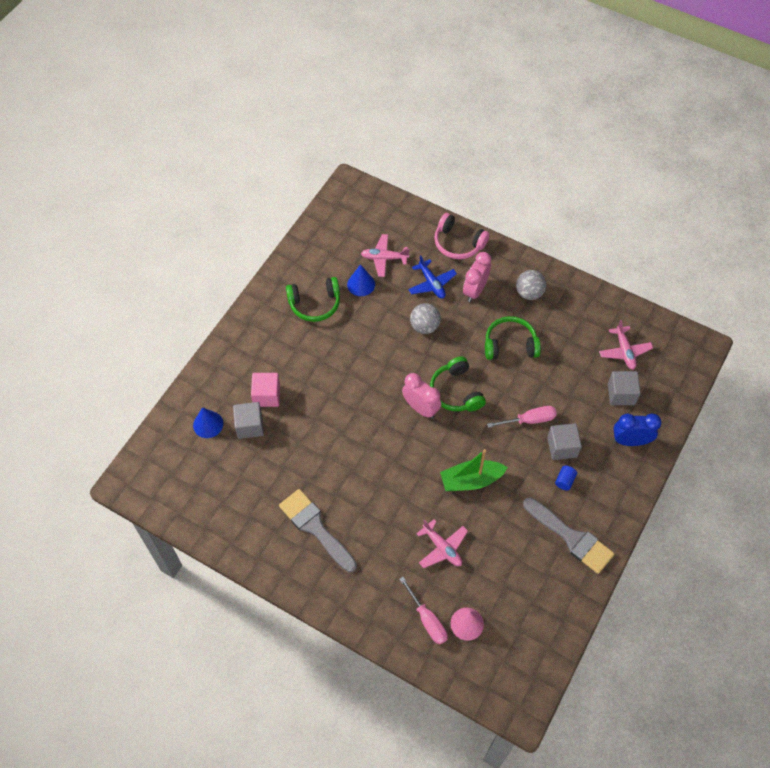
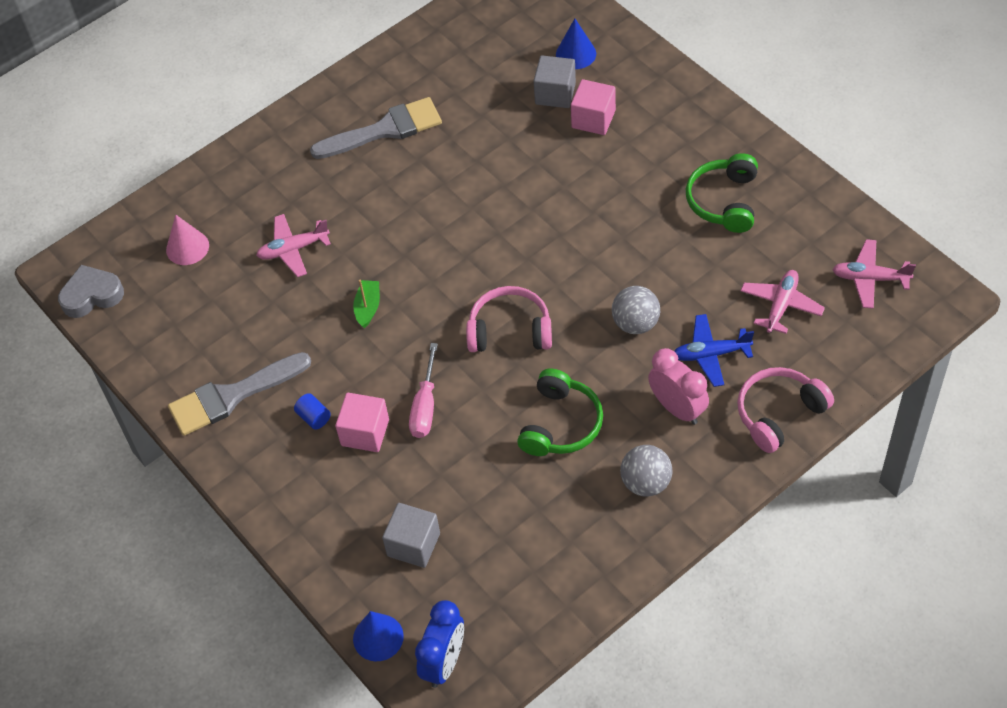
camera: 115 degrees right, 5 degrees down
blue cone [347,264,375,296] -> blue cone moved to [353,611,404,661]
pink screwdriver [399,577,447,644] -> none
pink clock [402,373,441,419] -> none
green headphones [430,356,486,411] -> pink headphones [466,286,552,352]
green boat [440,449,508,491] -> green boat [353,279,380,328], size x0.57
grey cube [547,423,582,460] -> pink cube [335,393,389,452]
pink plane [599,320,653,370] -> pink plane moved to [832,239,916,309]
blue clock [613,413,662,446] -> blue clock moved to [415,600,464,688]
none -> grey heart [58,265,124,318]

